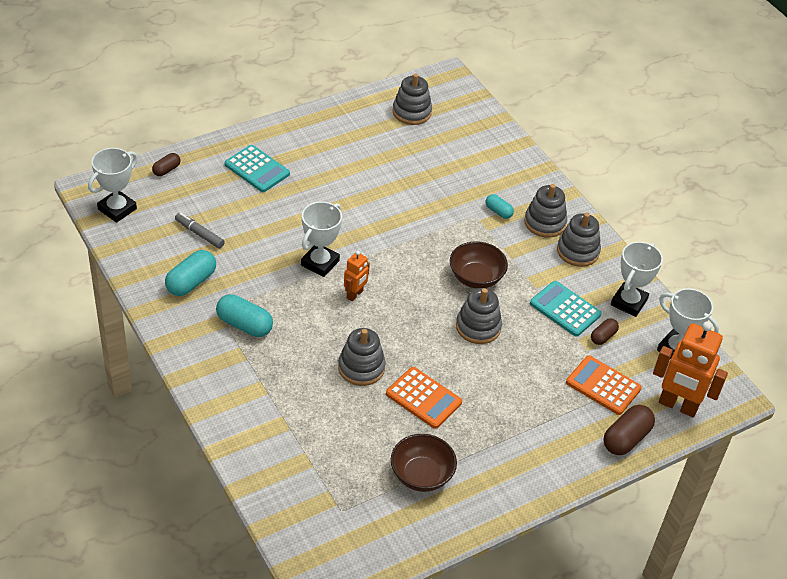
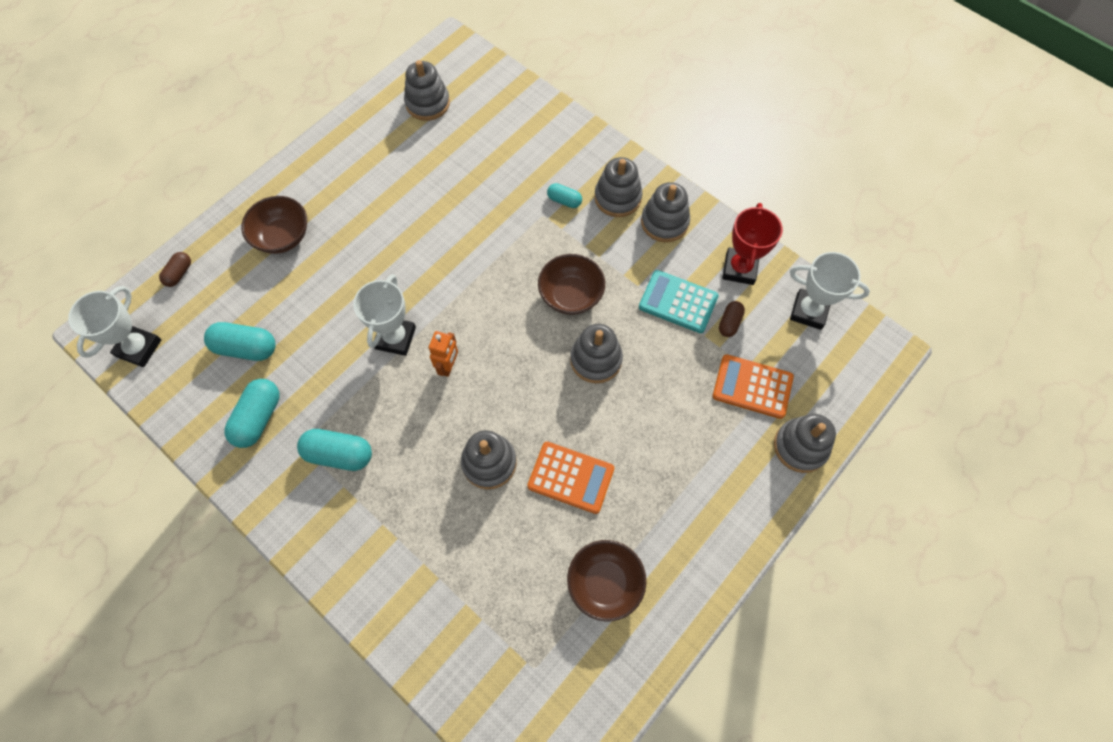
camera: 15 degrees left, 20 degrees up
grey marker [175,213,225,248] -> turquoise capsule [204,322,276,361]
turquoise calculator [225,145,290,192] -> brown bowl [241,196,307,254]
brown capsule [603,405,655,455] -> grey stacking toy [774,414,836,473]
white trophy [611,242,663,317] -> red trophy [722,203,783,285]
orange robot [653,322,728,417] -> none

